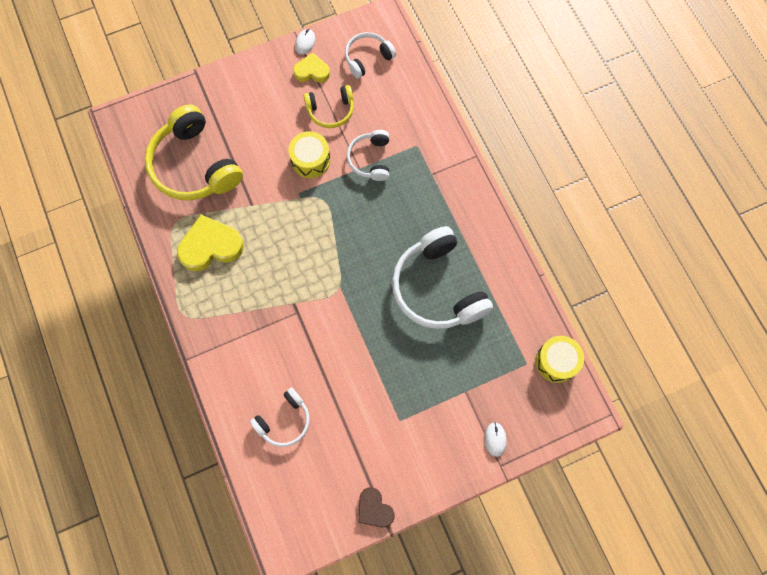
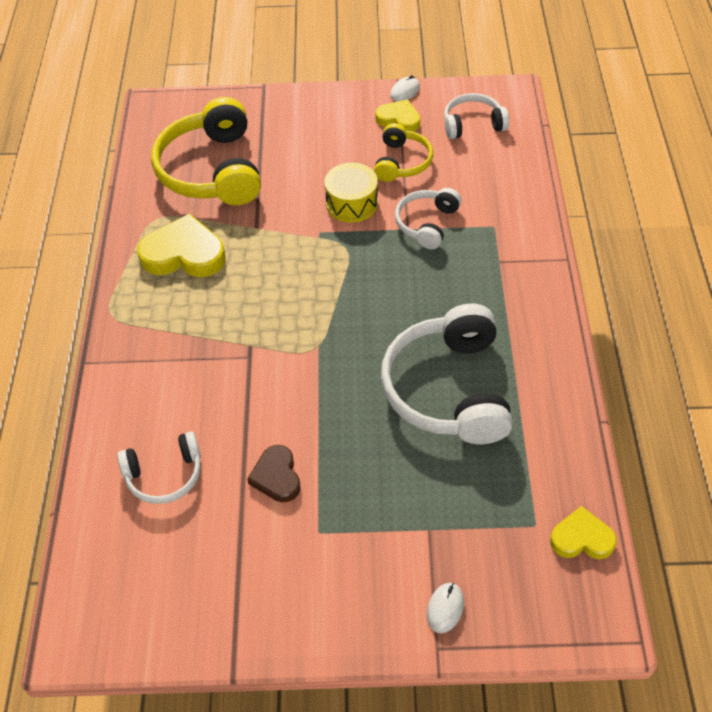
camera: 25 degrees right, 20 degrees down
yellow headphones [304,85,354,128] -> yellow headphones turned 90 degrees counterclockwise [374,123,433,182]
brown heart [358,487,395,527] -> brown heart moved to [247,445,300,502]
yellow drum [535,336,584,383] -> yellow heart [550,506,617,559]

